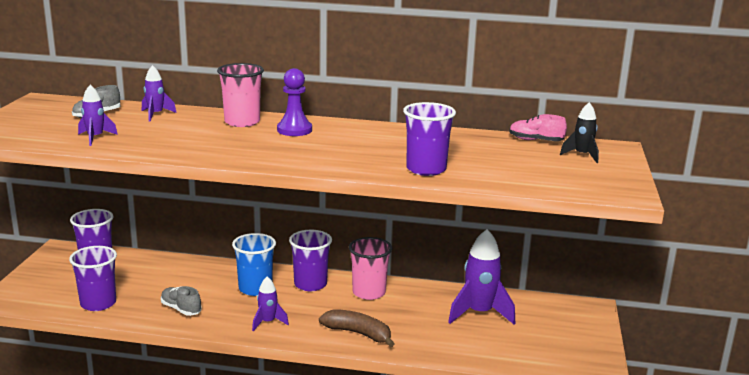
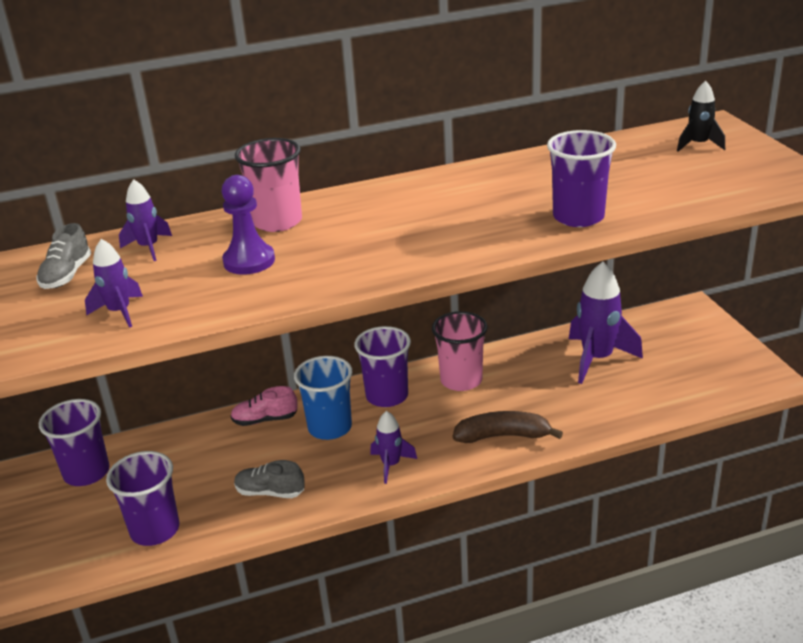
camera: 25 degrees left, 10 degrees up
purple pawn [277,68,312,136] -> purple pawn moved to [222,175,275,275]
pink shoe [509,114,567,141] -> pink shoe moved to [230,386,298,426]

